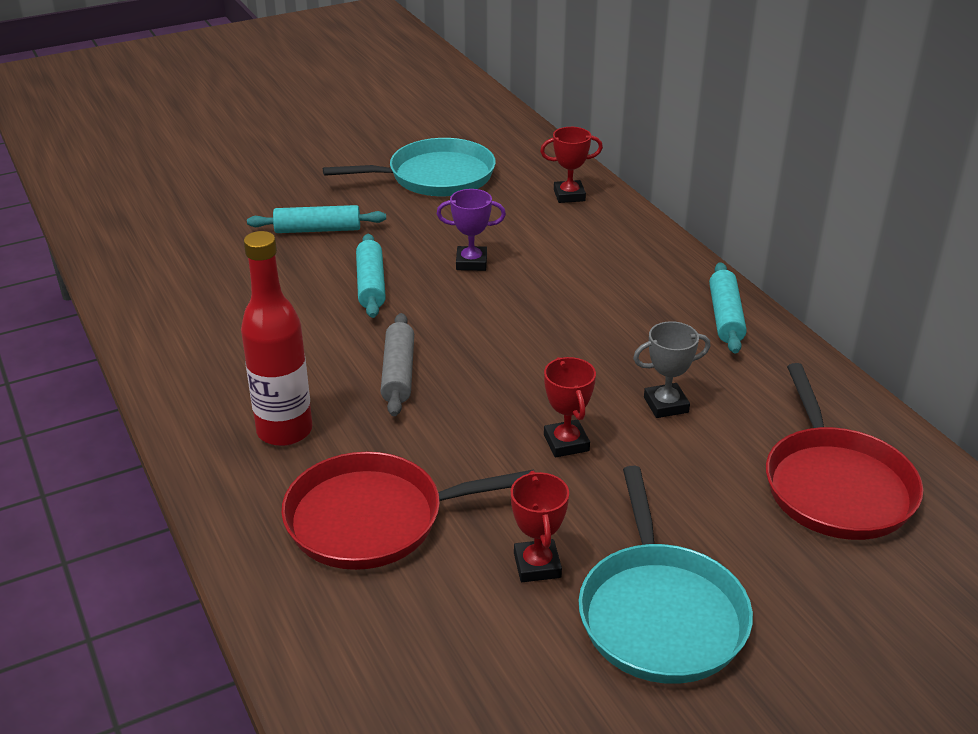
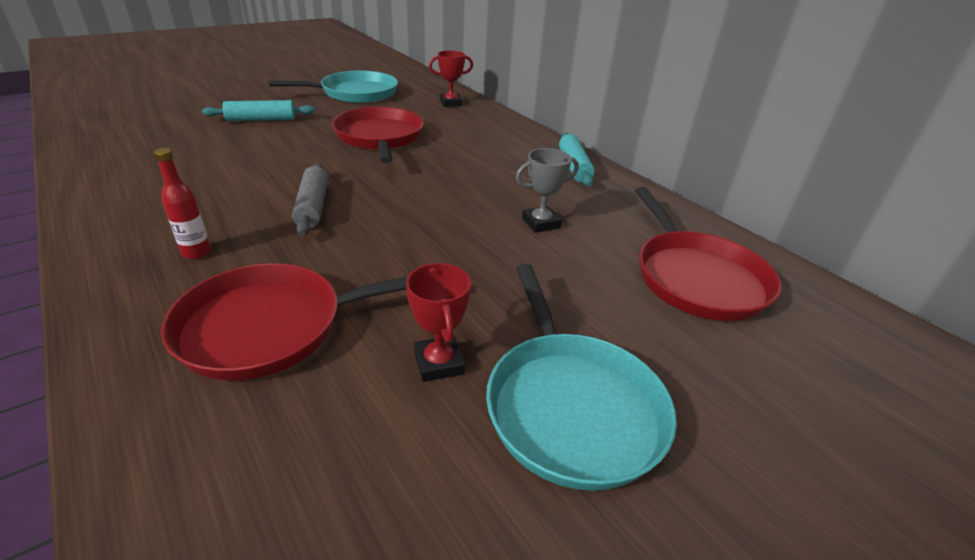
camera: 10 degrees left, 0 degrees up
red bottle [241,231,313,446] -> red bottle [154,148,211,259], size x0.52
turquoise rolling pin [356,234,386,318] -> none
purple trophy [437,189,506,271] -> red pan [332,107,424,163]
red trophy [544,357,596,457] -> none

